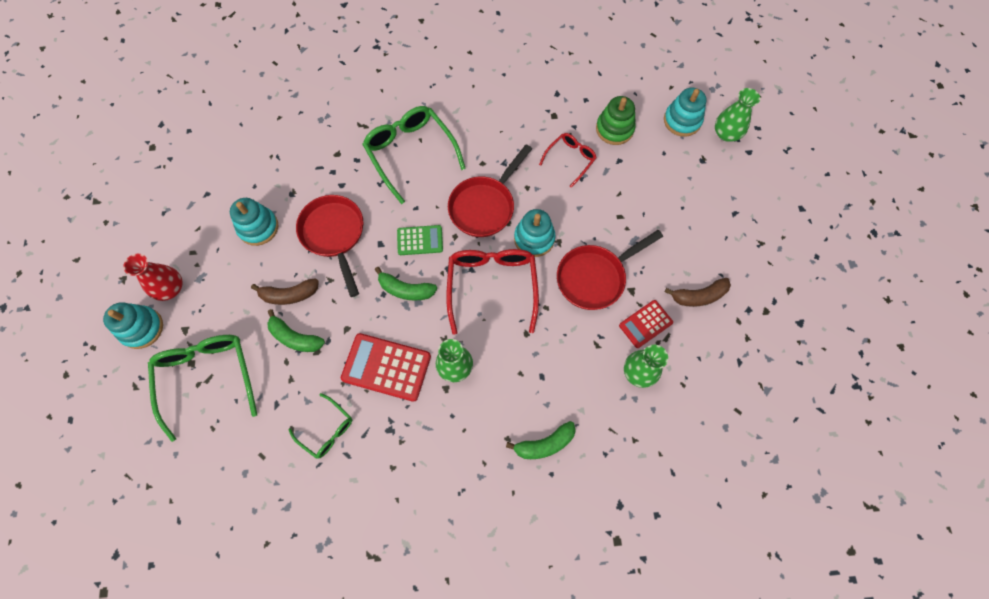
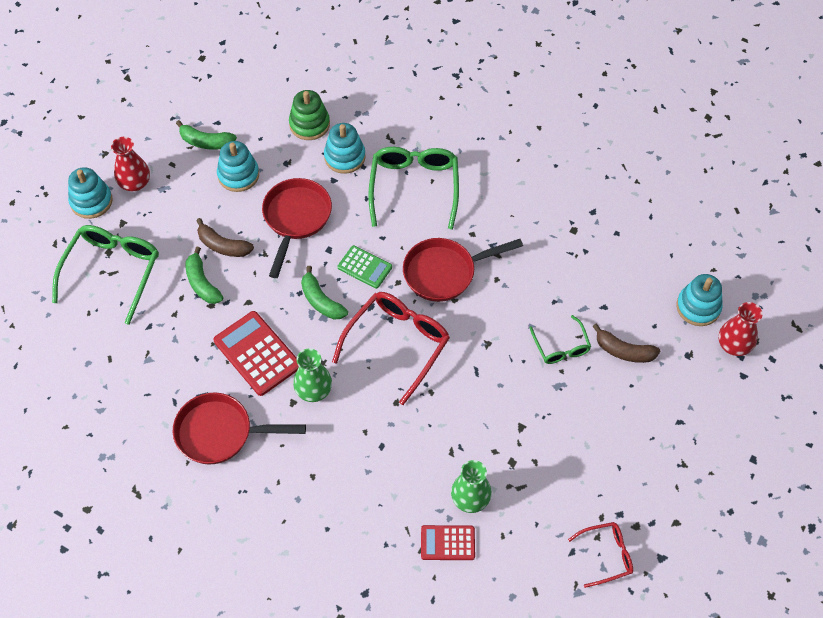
camera: 35 degrees right, 10 degrees down
green glasses [288,393,352,459] -> green glasses moved to [530,315,591,364]
green banana [506,421,576,459] -> green banana moved to [176,120,237,150]
turquoise stacking toy [514,209,556,257] -> turquoise stacking toy moved to [324,123,366,174]
red glasses [539,133,597,188] -> red glasses moved to [568,522,633,588]
red pan [557,230,663,310] -> red pan moved to [173,393,306,465]
green stacking toy [596,96,636,145] -> green stacking toy moved to [289,90,330,140]
red calculator [619,300,673,348] -> red calculator moved to [421,525,475,560]
brown banana [665,278,731,307] -> brown banana moved to [592,324,660,363]
green vase [715,88,760,142] -> red vase [719,302,763,356]

